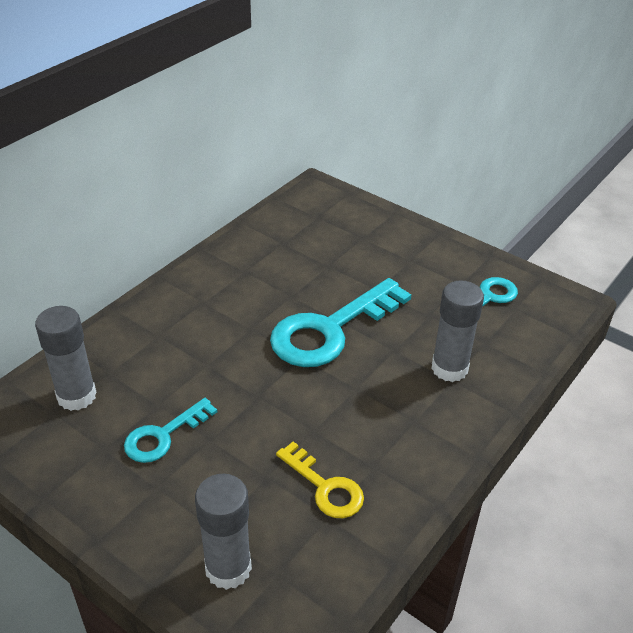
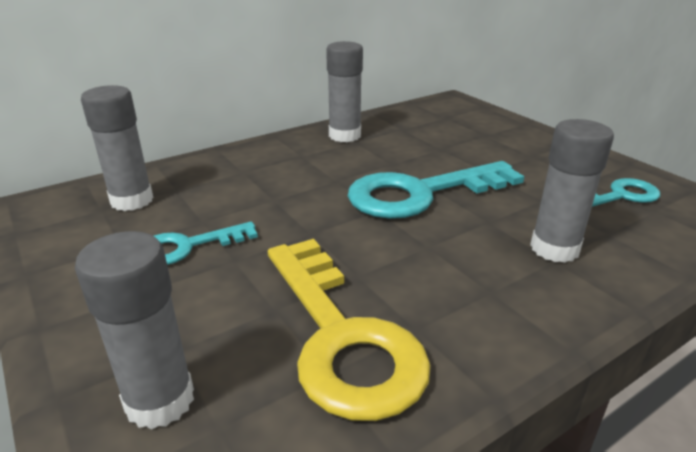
camera: 20 degrees right, 10 degrees down
yellow key [276,442,364,518] -> yellow key [268,239,431,421], size x1.83
none -> grey glue stick [326,41,363,142]

